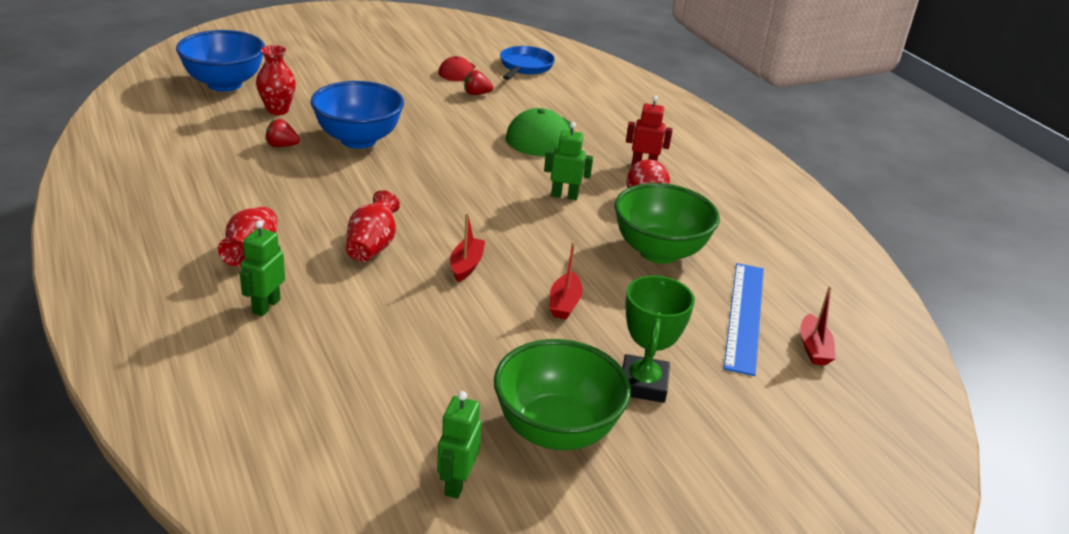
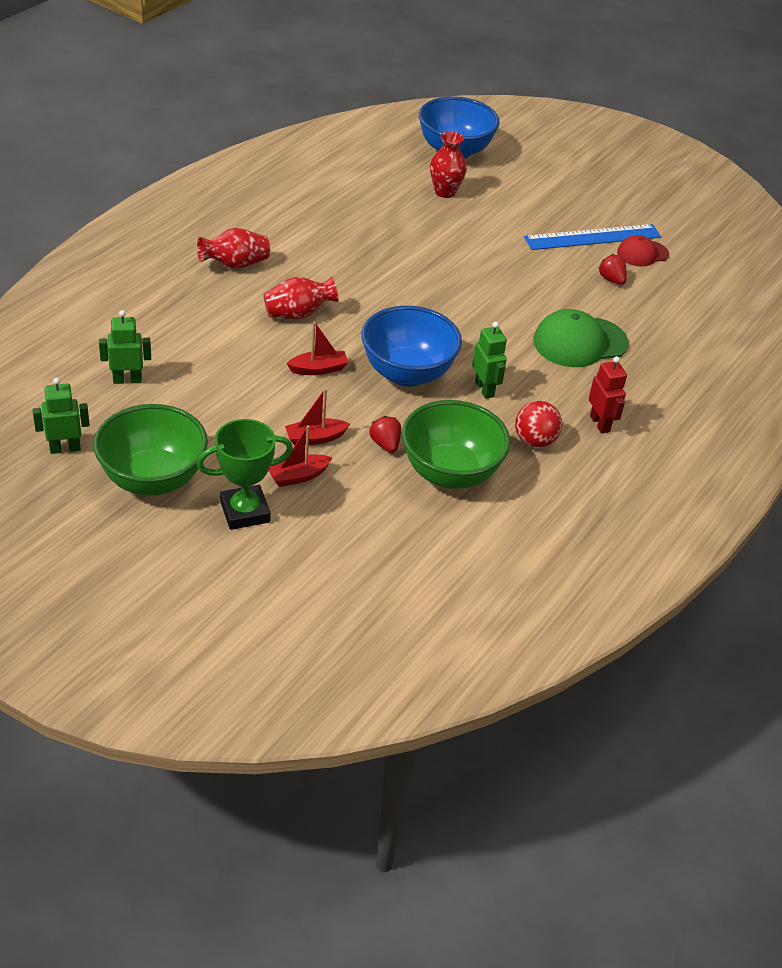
camera: 60 degrees right, 10 degrees up
green robot [240,221,285,316] -> green robot moved to [99,310,151,384]
red strawberry [265,119,300,147] -> red strawberry moved to [370,416,401,453]
blue bowl [310,81,404,149] -> blue bowl moved to [361,306,462,387]
blue pan [500,46,555,80] -> none
blue ruler [724,263,764,376] -> blue ruler moved to [524,224,661,250]
red boat [800,286,835,365] -> red boat moved to [269,425,332,487]

